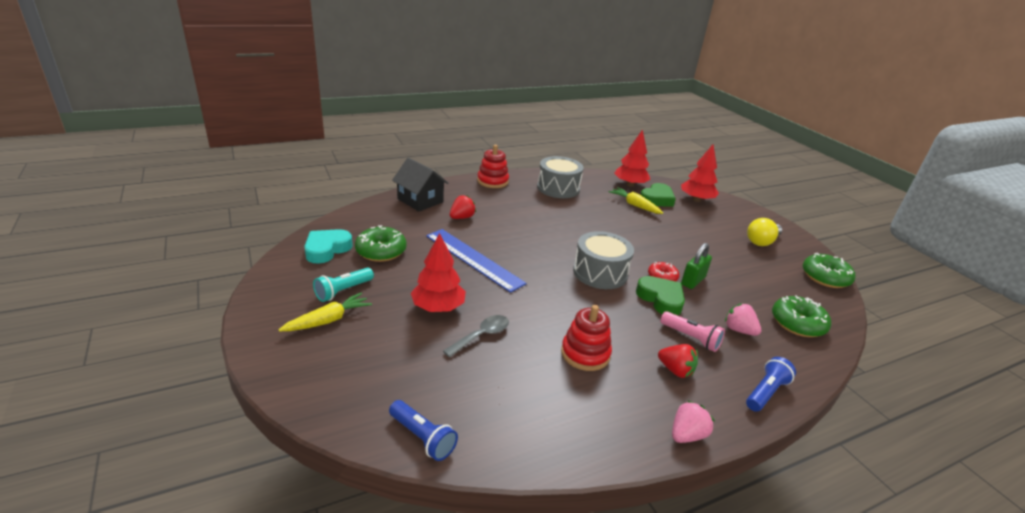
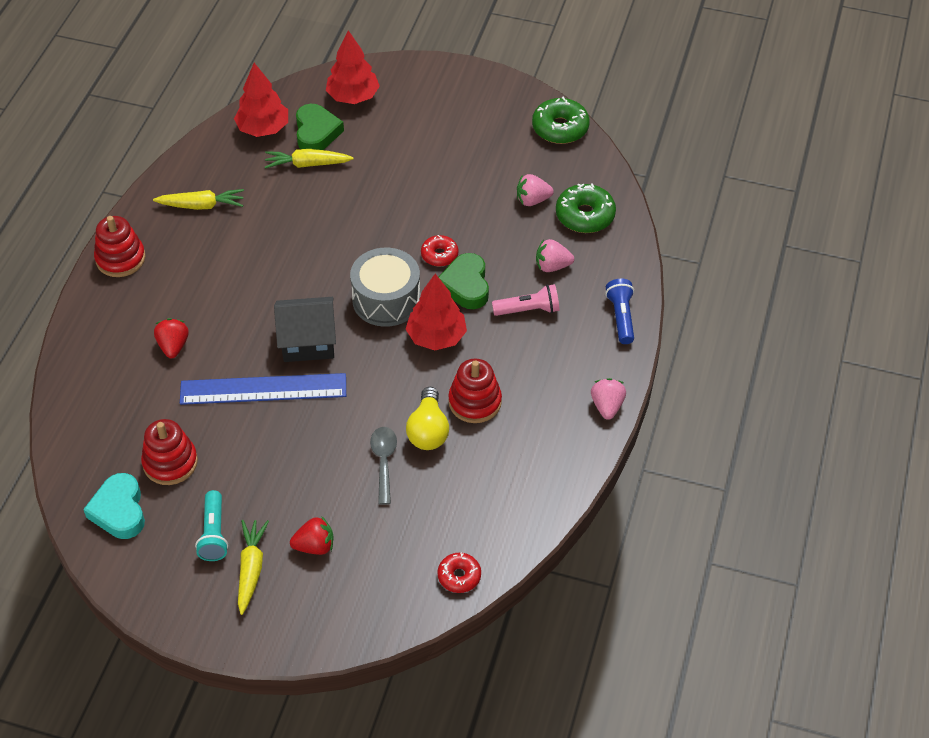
camera: 45 degrees left, 20 degrees up
green donut [355,225,407,262] -> red stacking toy [141,419,198,485]
blue flashlight [389,400,458,461] -> red donut [437,553,481,593]
black house [392,158,448,211] -> black house moved to [274,297,336,362]
red tree [411,233,466,312] -> red tree moved to [406,274,467,350]
grey drum [537,156,584,198] -> yellow carrot [153,189,244,210]
green heart [636,276,685,315] -> green heart turned 105 degrees counterclockwise [439,253,489,309]
red strawberry [658,344,698,378] -> red strawberry moved to [290,516,333,555]
green padlock [681,243,712,289] -> none
yellow light bulb [747,218,782,246] -> yellow light bulb moved to [406,387,449,450]
none -> pink strawberry [517,174,554,206]

